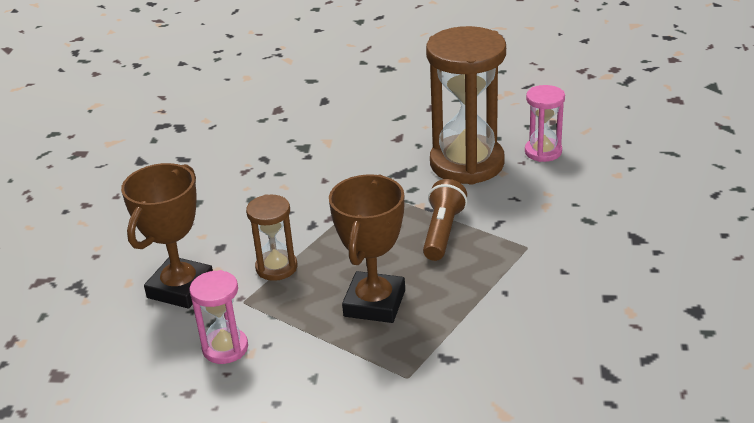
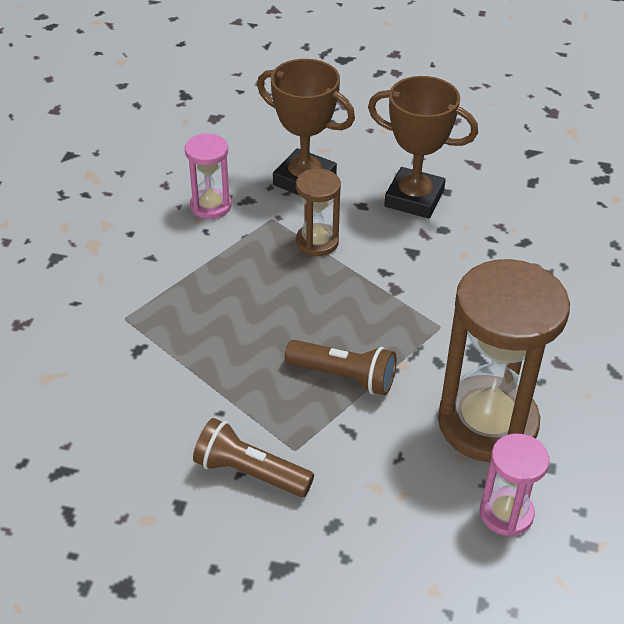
camera: 95 degrees right, 10 degrees up
brown trophy [329,174,405,323] -> brown trophy moved to [368,76,478,218]
none -> brown flashlight [193,418,314,497]

